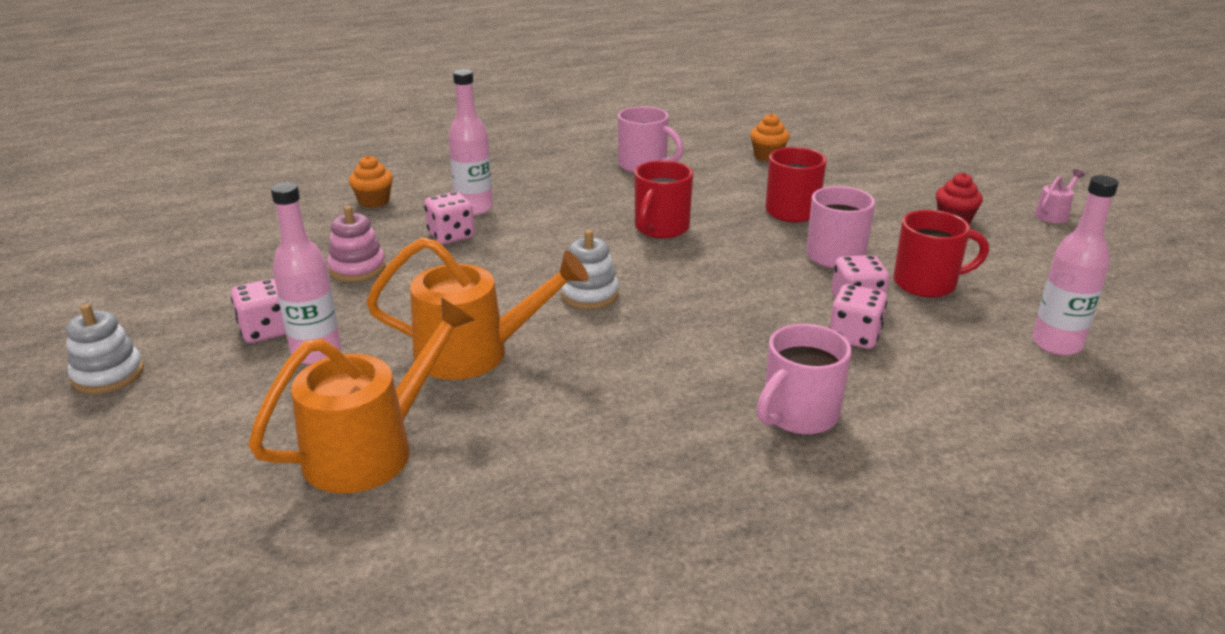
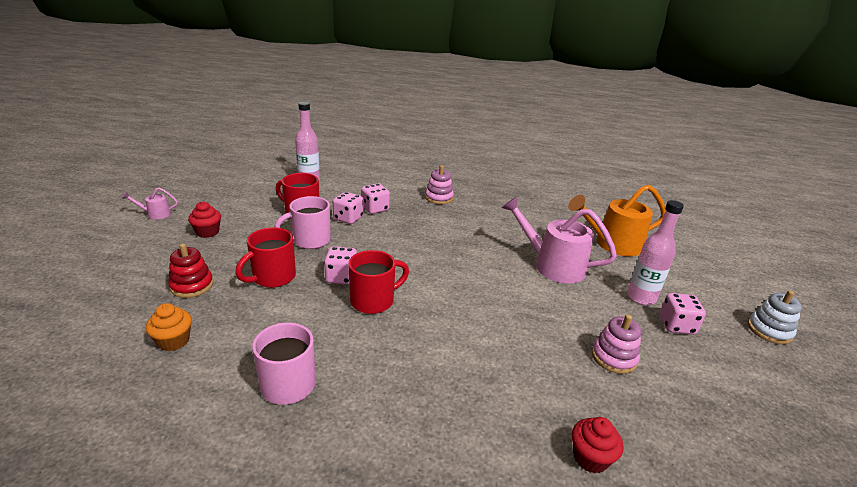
camera: 150 degrees left, 0 degrees up
orange cupcake [349,155,393,208] -> red cupcake [572,417,623,473]
orange watering can [366,237,589,380] -> pink watering can [502,196,617,283]
pink dice [424,192,474,244] -> pink dice moved to [324,247,357,284]
pink bottle [448,69,493,215] -> none
white stacking toy [561,230,619,309] -> none
pink mug [757,324,852,435] -> pink stacking toy [425,165,454,204]
none -> red stacking toy [168,243,213,298]

